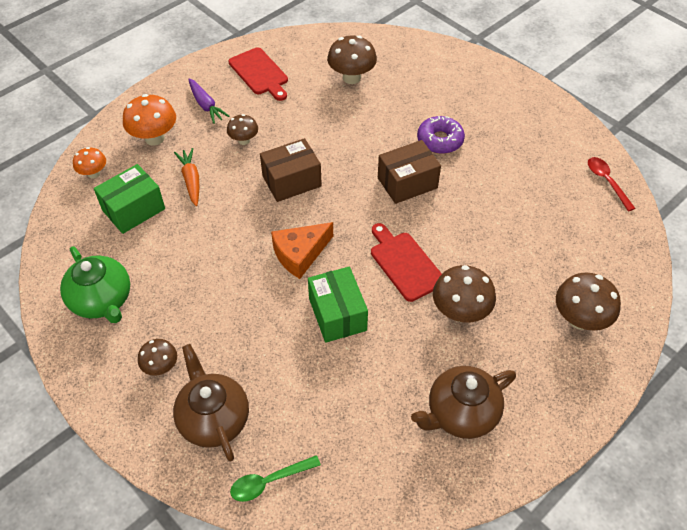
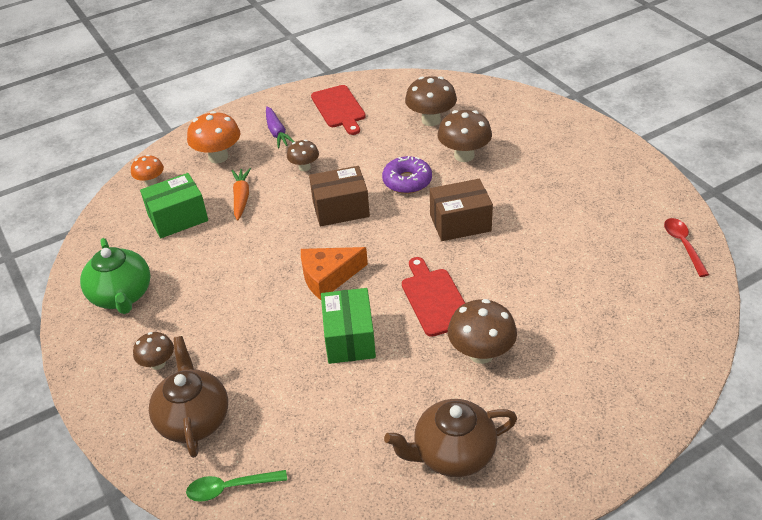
camera: 15 degrees right, 10 degrees down
purple donut [417,116,465,154] -> purple donut moved to [382,156,432,194]
brown mushroom [556,273,621,331] -> brown mushroom moved to [437,110,492,162]

